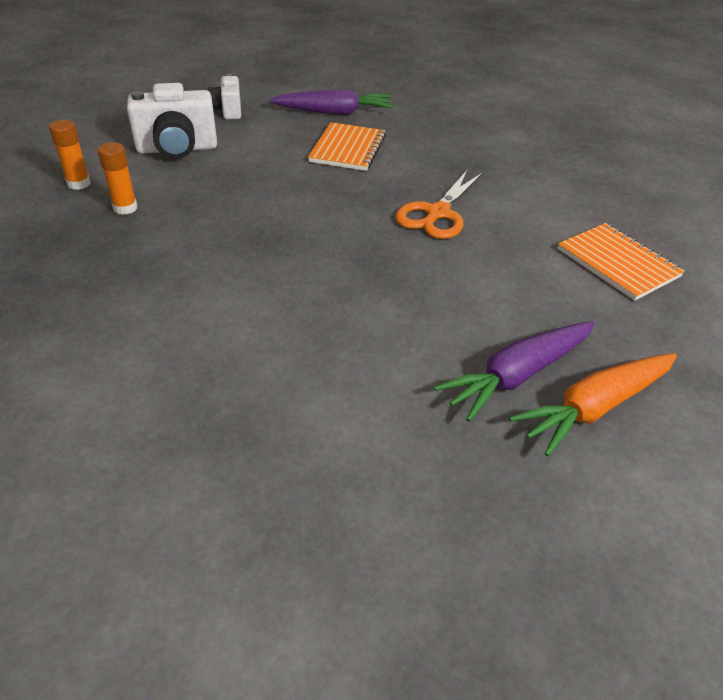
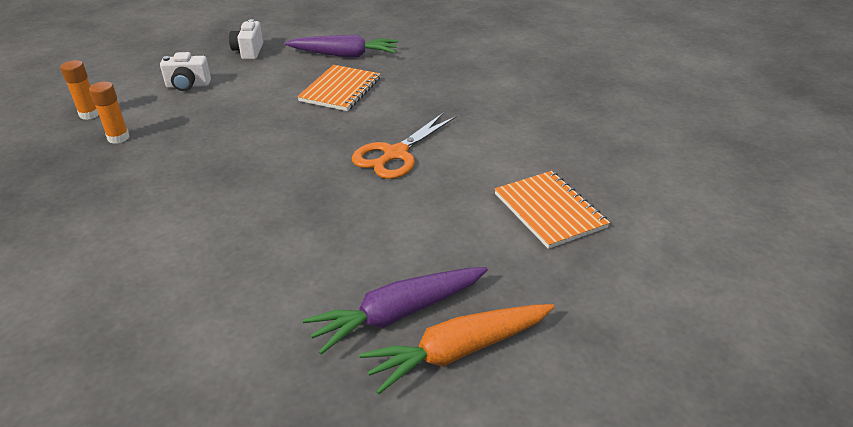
camera: 10 degrees right, 5 degrees down
white camera [127,83,217,159] -> white camera [160,52,211,91], size x0.60

